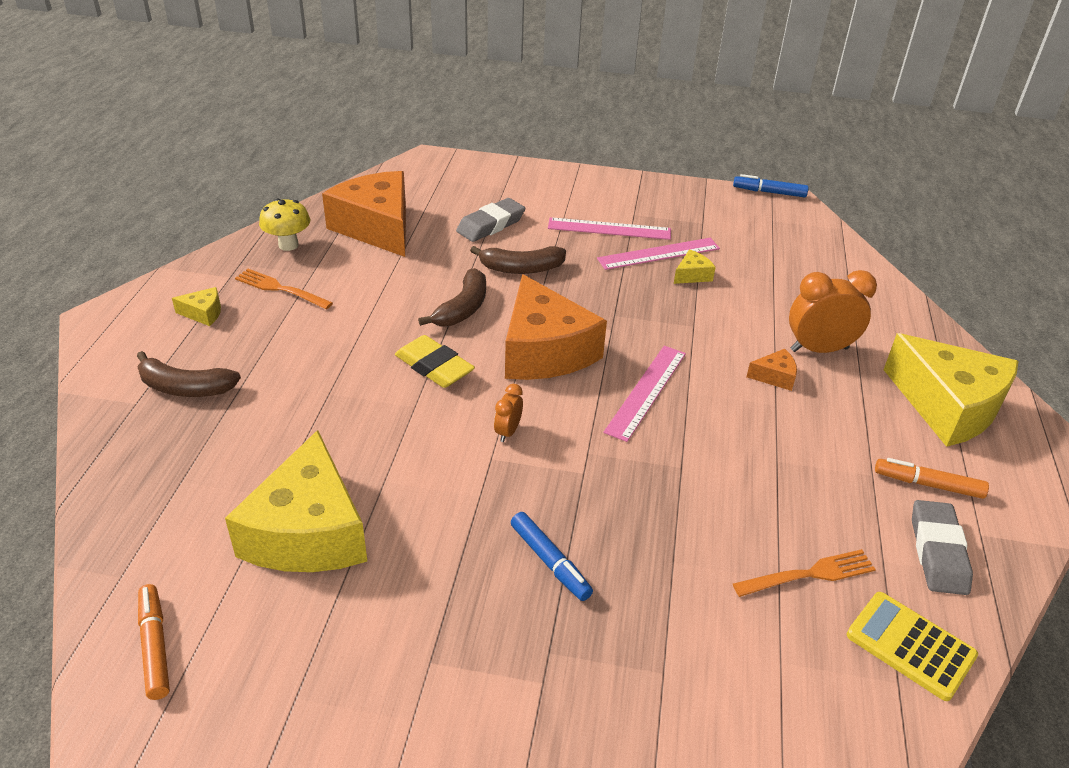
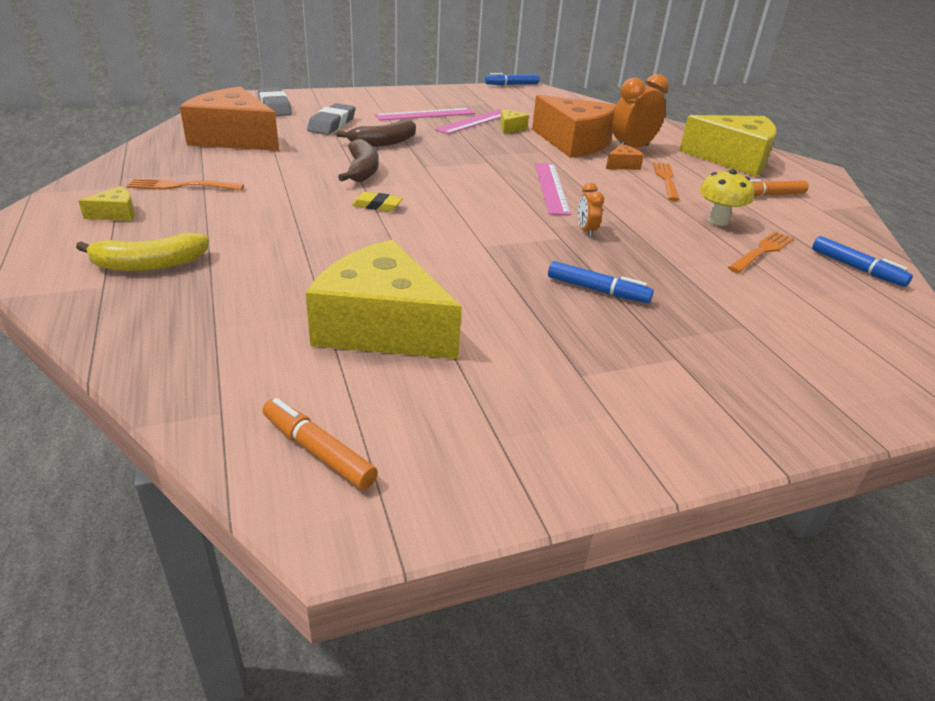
camera: 30 degrees left, 5 degrees down
brown banana [137,351,241,397] -> yellow banana [76,233,209,271]
yellow cheese [225,430,367,572] -> yellow cheese turned 150 degrees clockwise [306,240,462,359]
yellow mushroom [259,199,310,251] -> yellow mushroom moved to [699,169,754,226]
yellow eraser [395,335,475,388] -> yellow eraser [352,192,403,212], size x0.61
orange clock [494,384,523,442] -> orange clock moved to [578,183,604,237]
orange cheese [505,274,607,380] -> orange cheese moved to [532,95,617,158]
yellow calculator [847,592,978,701] -> blue marker [812,236,913,287]
grey eraser [912,500,973,595] -> grey eraser moved to [258,87,292,116]
none -> orange fork [653,162,680,201]

